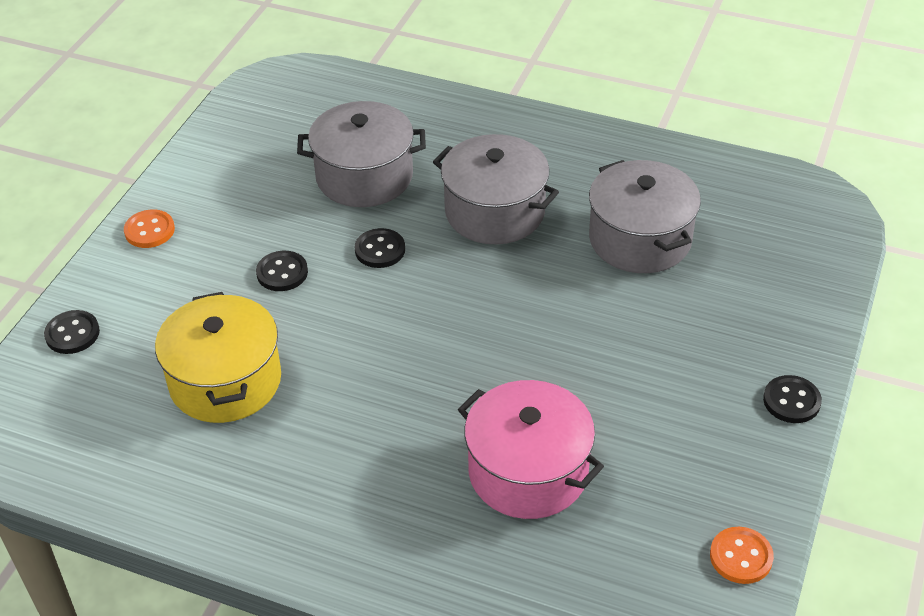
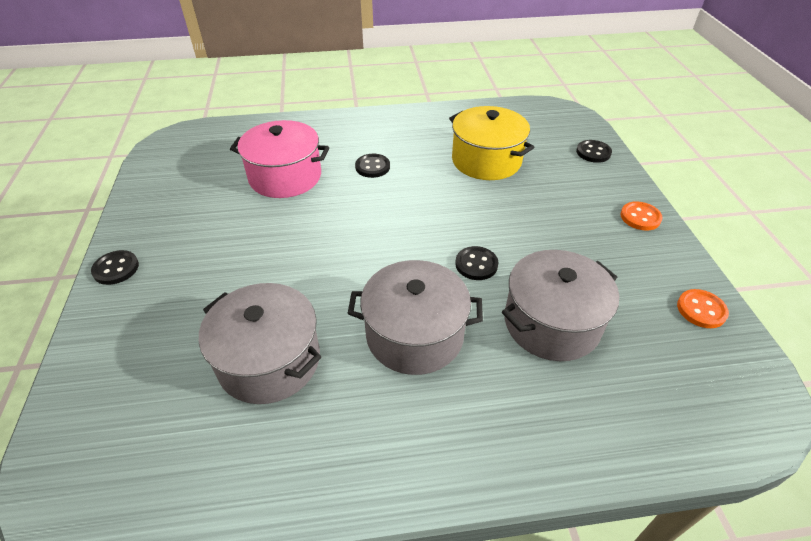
camera: 150 degrees right, 0 degrees up
black button [256,251,308,291] -> black button moved to [355,154,390,178]
orange button [710,527,774,584] -> orange button moved to [677,289,729,328]

